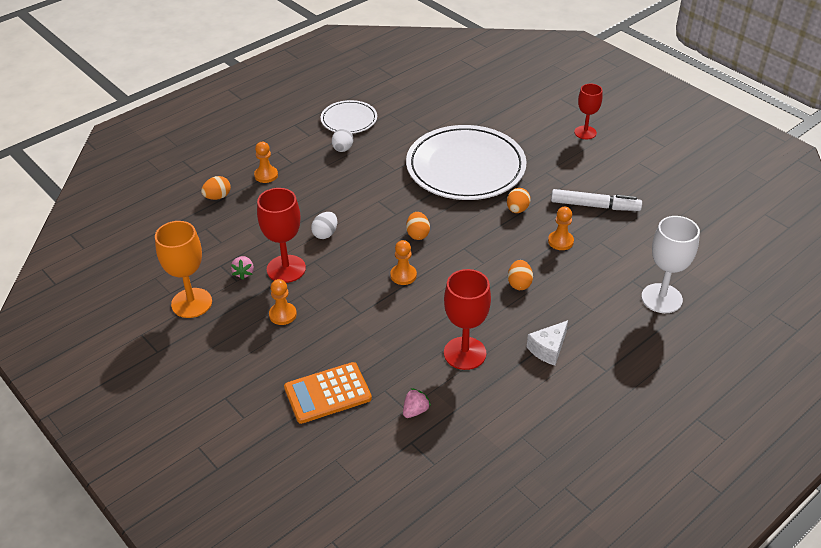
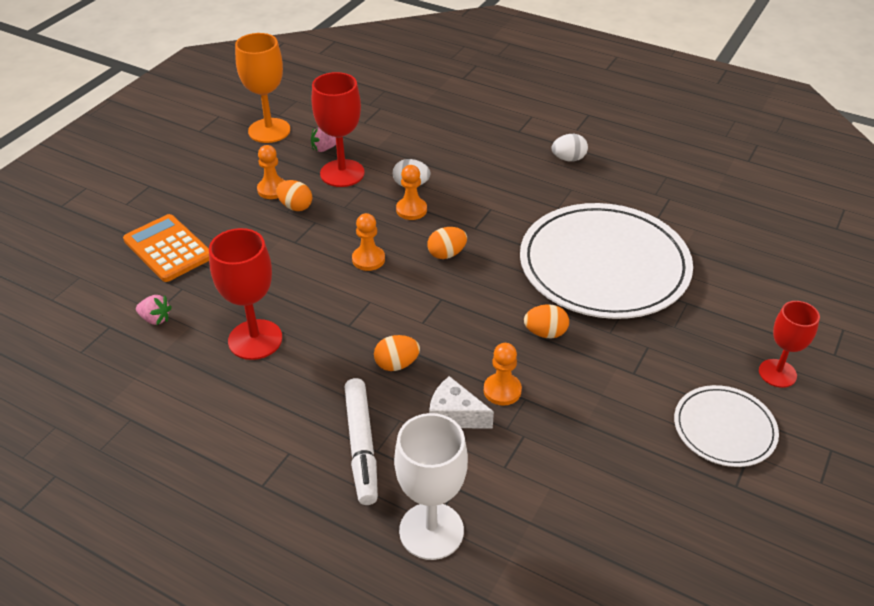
camera: 70 degrees right, 0 degrees up
orange egg [201,176,231,200] -> orange egg moved to [276,180,312,211]
orange pawn [254,142,278,183] -> orange pawn moved to [396,165,427,220]
white plate [321,100,377,134] -> white plate moved to [674,385,779,467]
white cheese [527,320,568,366] -> white cheese moved to [429,376,494,429]
white marker [551,189,642,211] -> white marker moved to [345,378,378,505]

